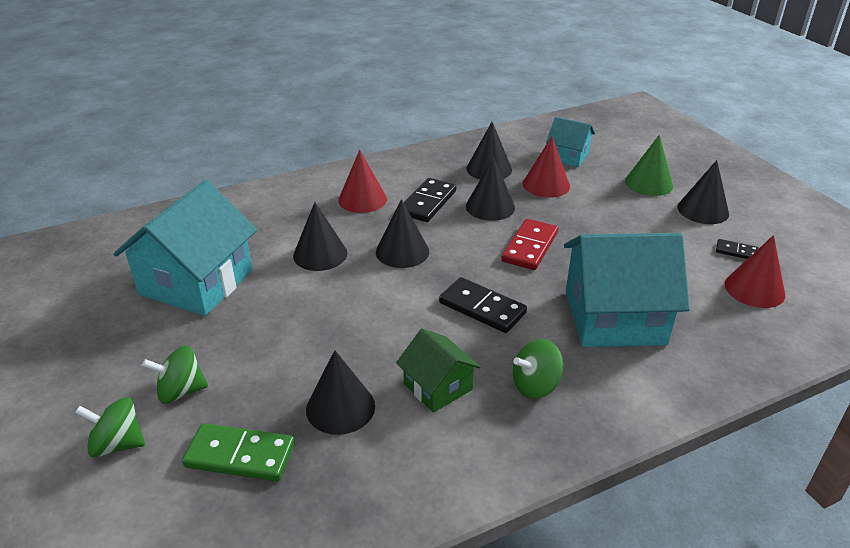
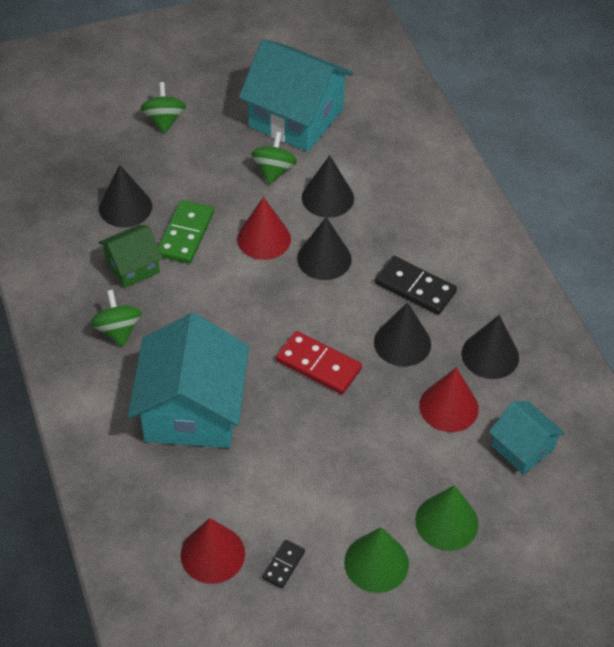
camera: 95 degrees right, 15 degrees up
green spinning top [75,397,145,457] -> green spinning top moved to [251,132,297,184]
green domino [182,423,295,481] -> green domino moved to [158,200,214,264]
red cone [338,150,387,213] -> red cone moved to [237,197,291,260]
black domino [439,277,527,333] -> none
turquoise house [546,117,595,167] -> turquoise house turned 75 degrees counterclockwise [489,401,565,474]
black cone [677,160,729,224] -> green cone [344,527,409,593]

